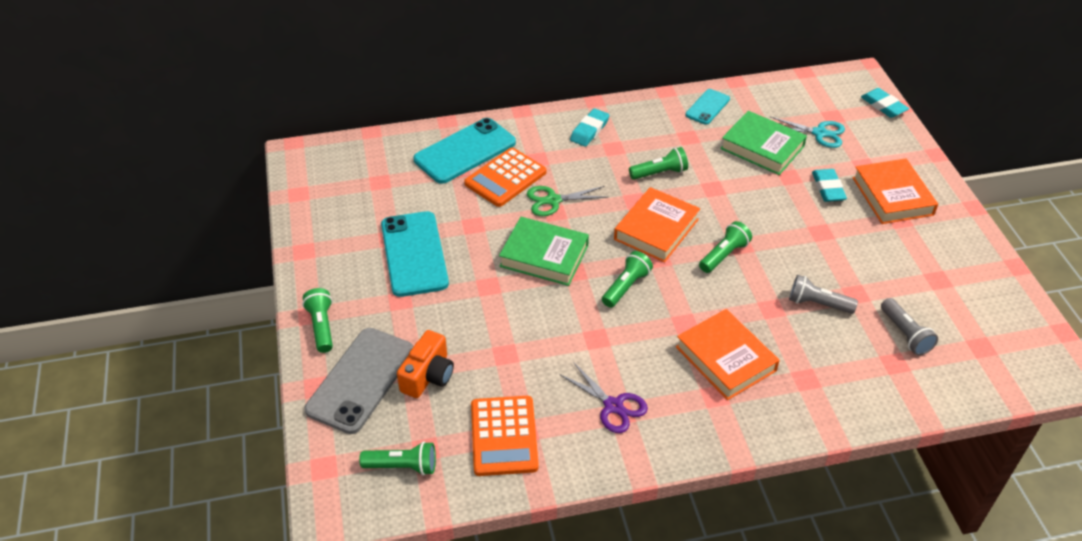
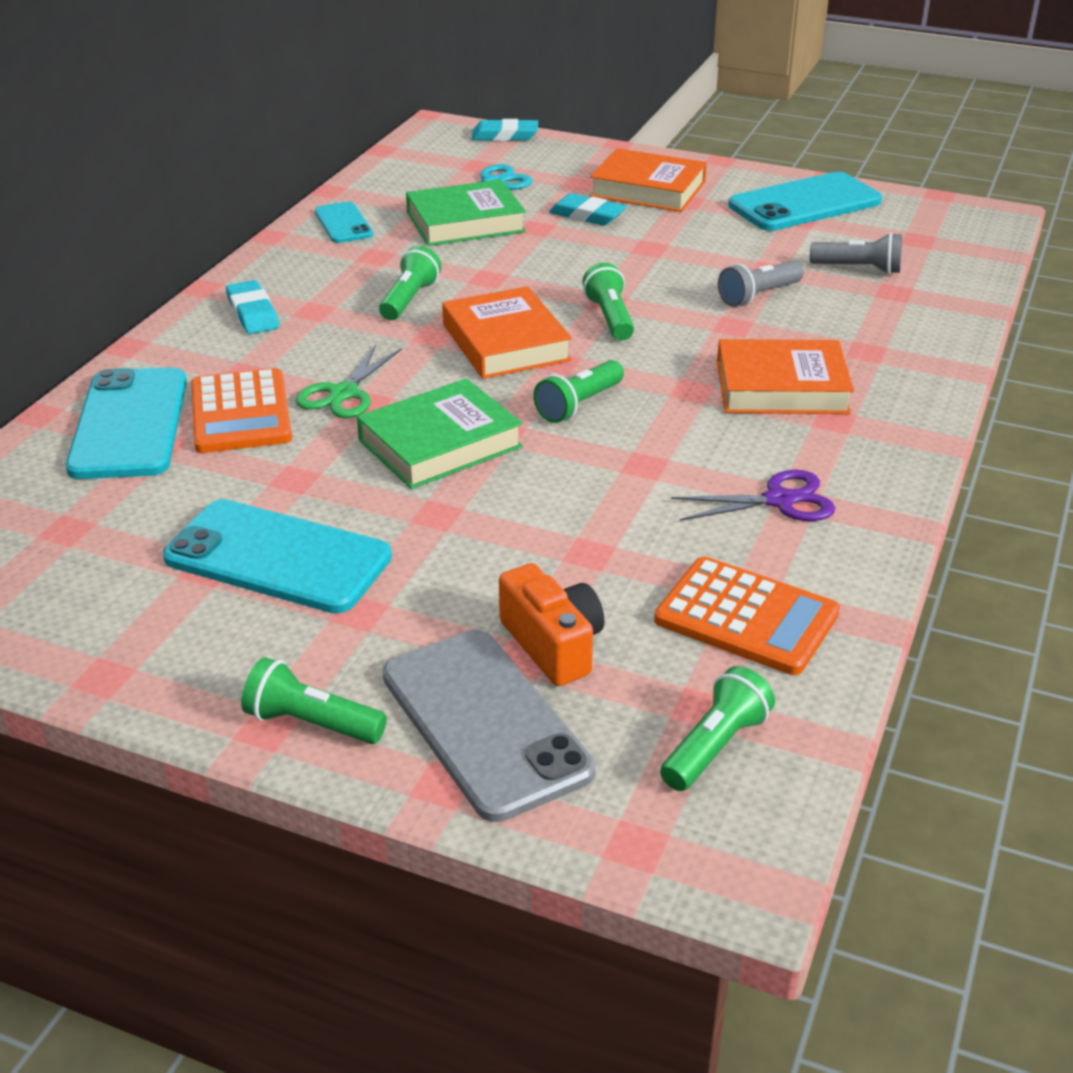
camera: 55 degrees left, 10 degrees down
green flashlight [602,251,653,308] -> green flashlight turned 120 degrees counterclockwise [533,360,624,423]
none -> turquoise phone [729,172,882,231]

